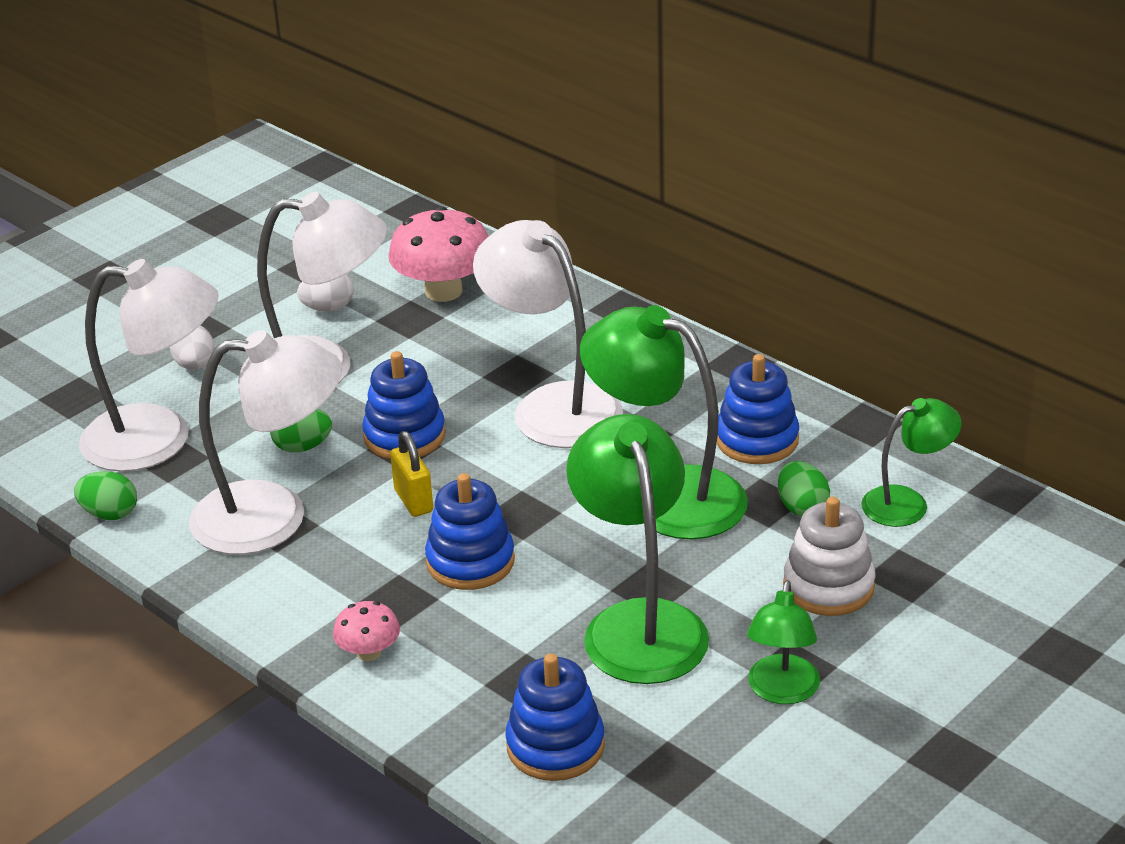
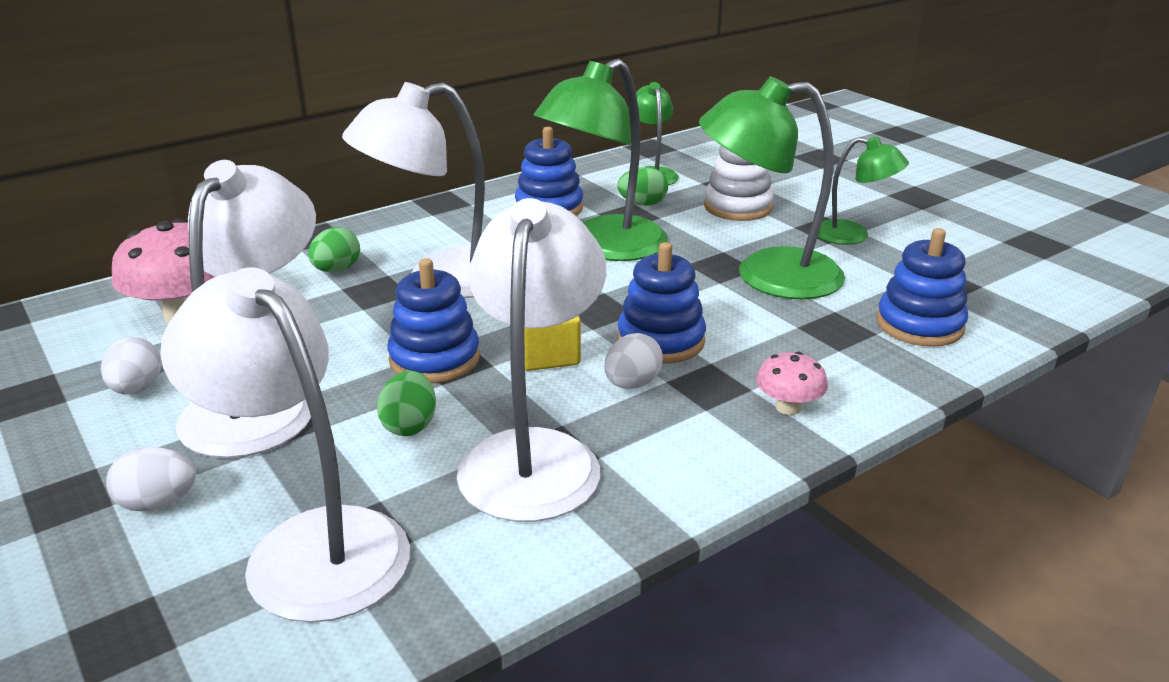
camera: 80 degrees left, 5 degrees down
green egg [74,471,137,520] -> green egg moved to [308,227,360,272]
white lamp [79,259,219,472] -> white lamp turned 60 degrees counterclockwise [160,267,410,623]
none -> white egg [604,333,663,389]

